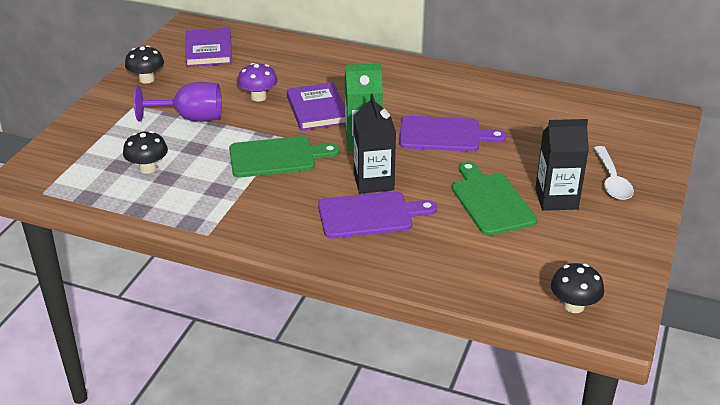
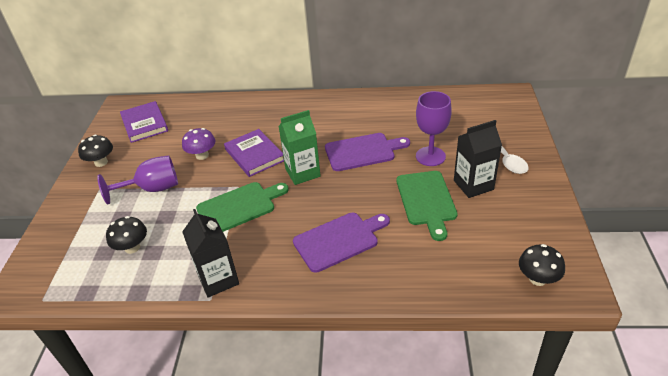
camera: 15 degrees left, 5 degrees up
black carton [353,94,396,194] -> black carton moved to [182,209,239,298]
green cutting board [452,161,537,236] -> green cutting board turned 150 degrees counterclockwise [396,171,457,241]
none -> purple goblet [416,91,452,166]

